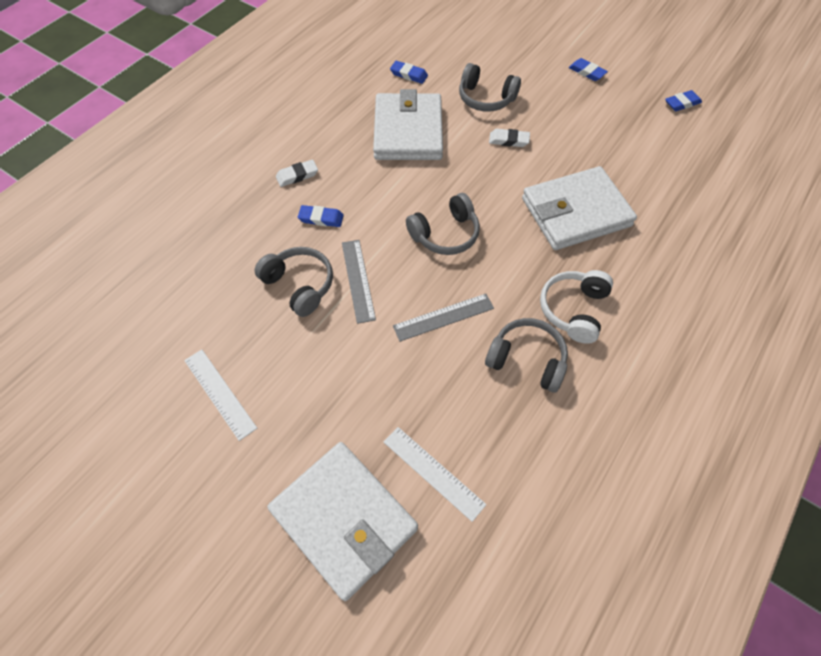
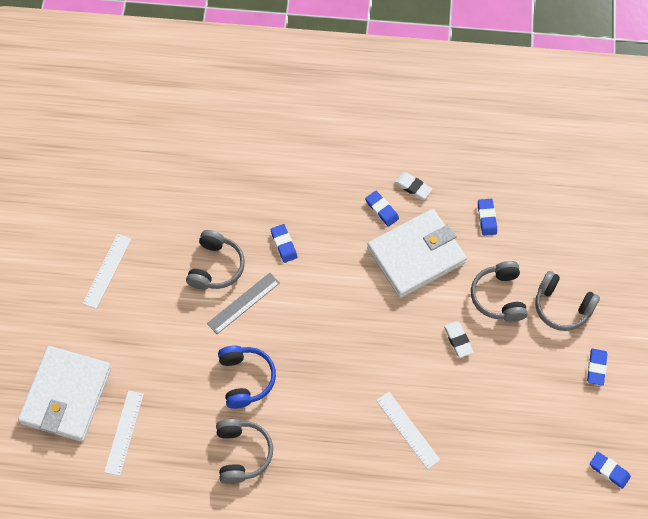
camera: 60 degrees right, 5 degrees up
white eraser [276,160,318,187] -> white eraser moved to [394,172,432,199]
grey ruler [393,294,494,342] -> blue headphones [218,346,276,409]
grey headphones [406,193,480,255] -> grey headphones moved to [535,271,600,331]
white wallet [522,166,637,250] -> white ruler [376,392,440,469]
white headphones [540,270,613,344] -> none
none -> blue eraser [365,191,399,227]

